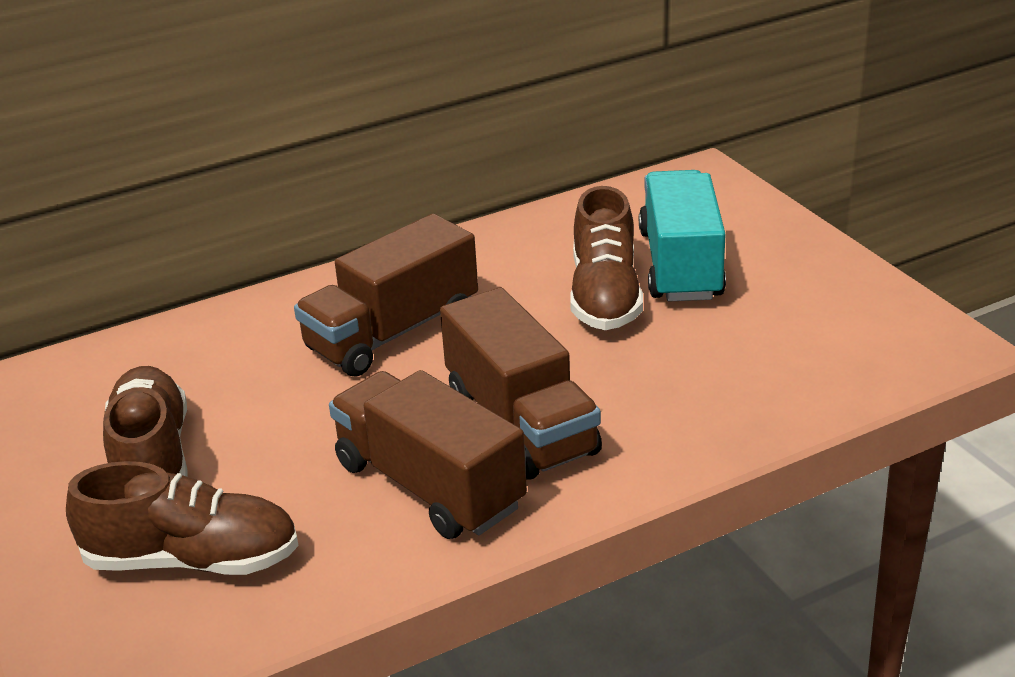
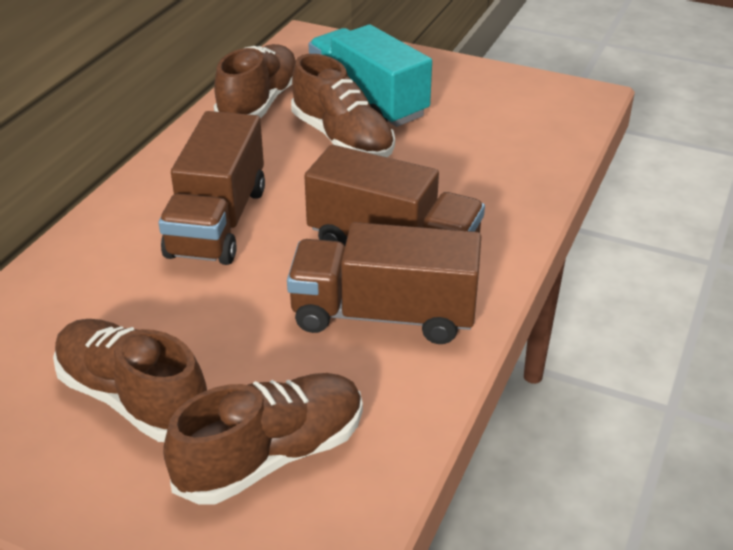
camera: 40 degrees left, 5 degrees up
none -> brown shoe [214,44,296,119]

